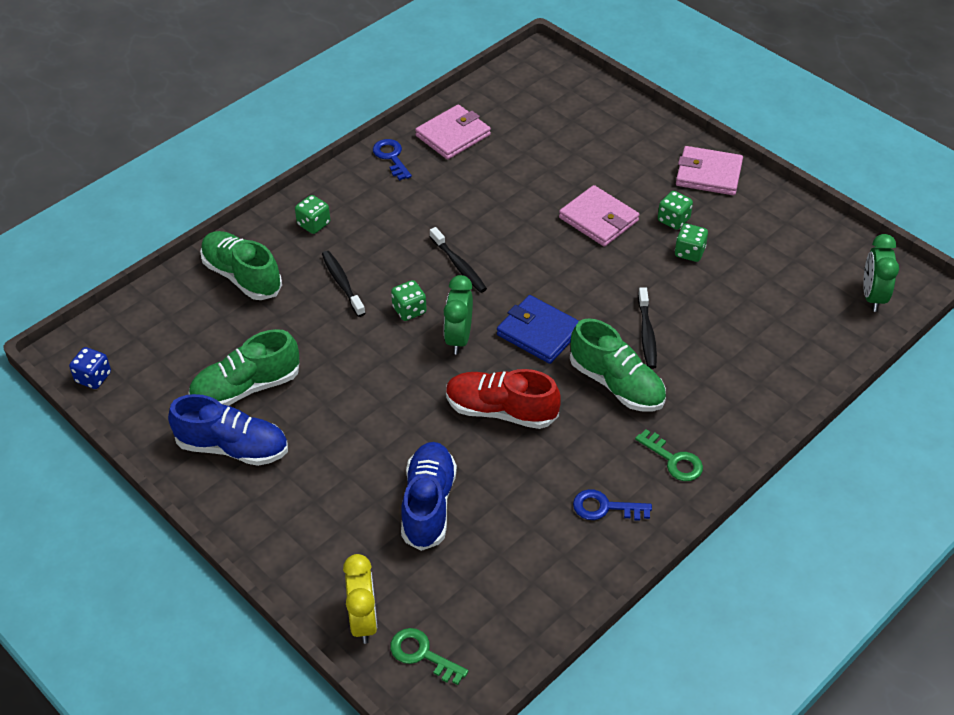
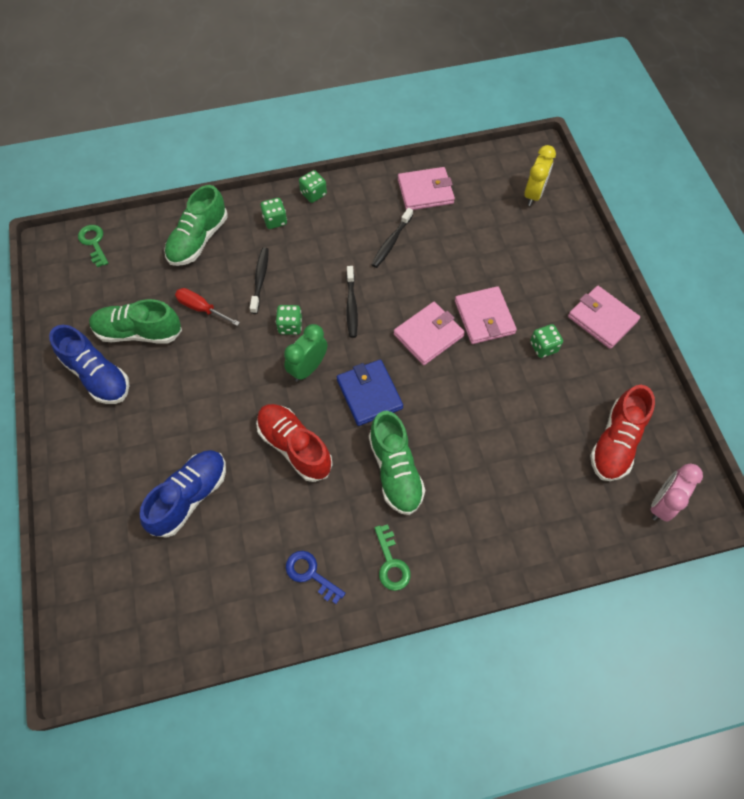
camera: 30 degrees right, 15 degrees up
blue dice [69,347,111,389] -> none
green shoe [200,231,282,300] -> green shoe turned 135 degrees counterclockwise [164,185,228,266]
yellow clock [343,554,377,644] -> yellow clock moved to [524,145,556,206]
blue key [373,139,412,181] -> none
green key [390,628,468,685] -> green key moved to [78,225,108,267]
black toothbrush [638,287,657,369] -> black toothbrush moved to [371,208,413,268]
green dice [675,224,708,262] -> green dice moved to [299,170,327,203]
green clock [863,234,899,312] -> pink clock [651,463,703,522]
none -> red screwdriver [175,288,240,326]
none -> pink wallet [394,302,465,365]
none -> red shoe [590,385,655,481]

